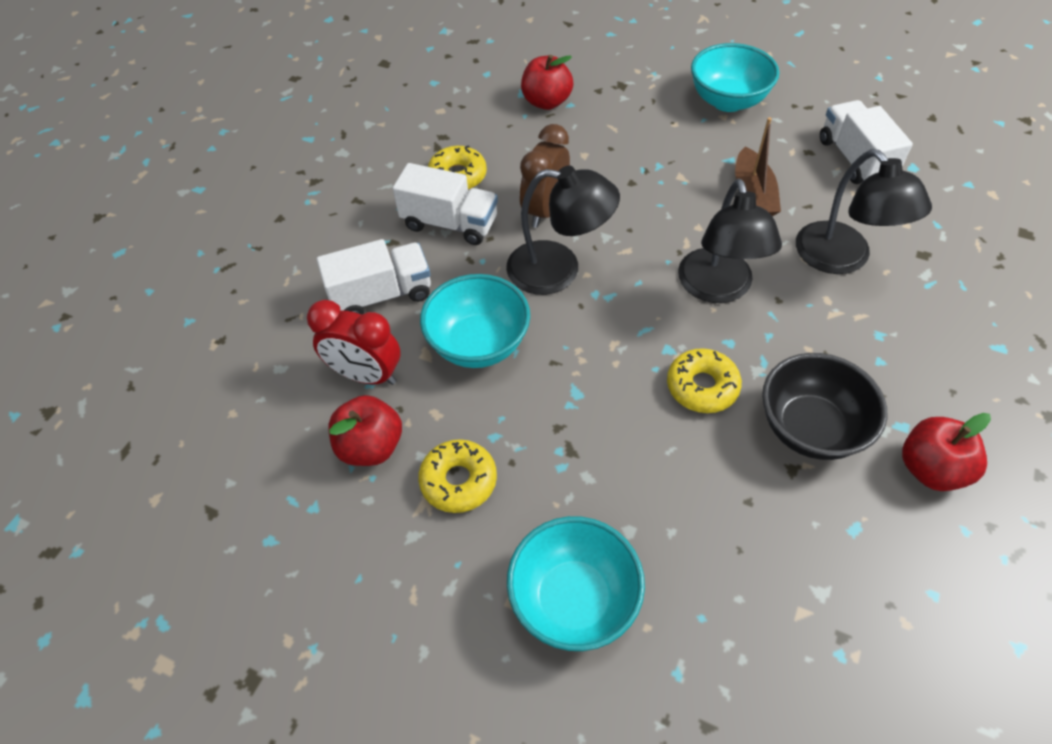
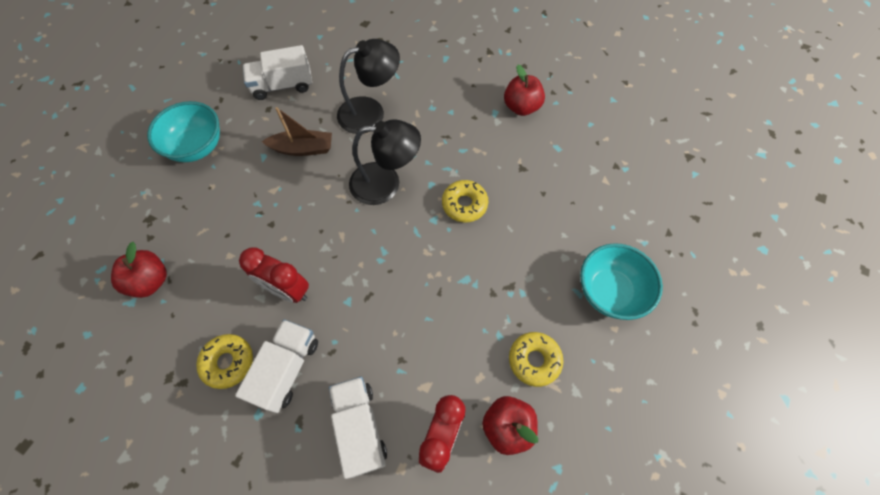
camera: 90 degrees left, 10 degrees up
turquoise bowl [420,274,530,368] -> none
black lamp [506,165,620,295] -> none
brown clock [520,124,570,228] -> red clock [239,248,309,303]
black bowl [762,353,887,460] -> none

